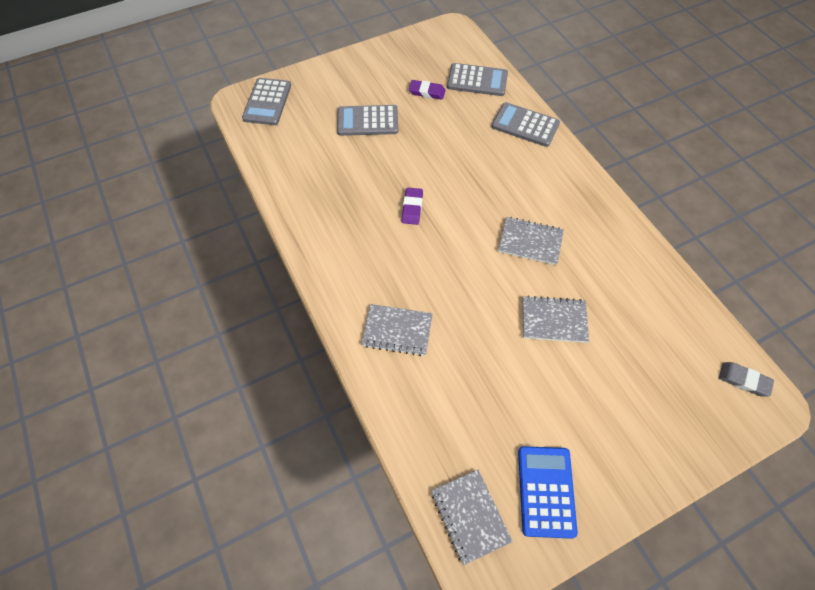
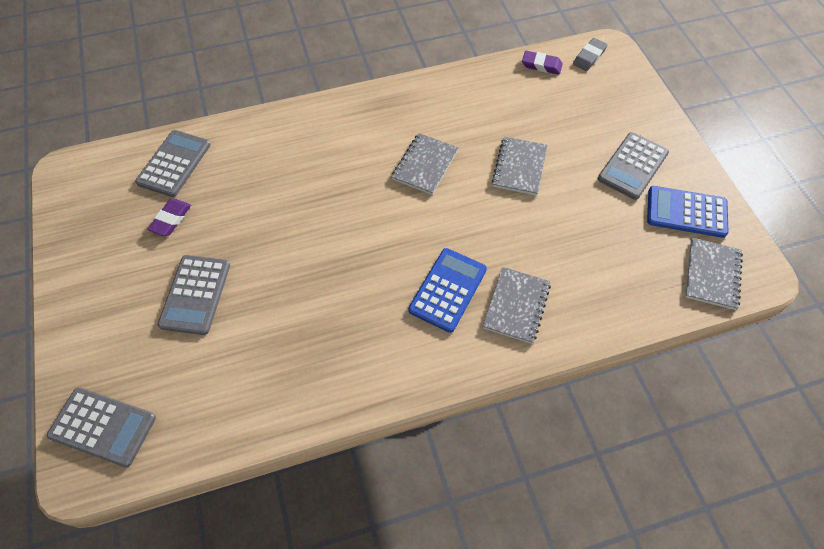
camera: 80 degrees left, 0 degrees up
purple eraser [402,188,423,225] -> purple eraser moved to [522,51,563,75]
grey notebook [431,470,513,565] -> grey notebook turned 60 degrees counterclockwise [685,238,743,310]
grey calculator [492,102,560,147] -> grey calculator moved to [598,132,669,200]
none -> blue calculator [408,248,487,333]

